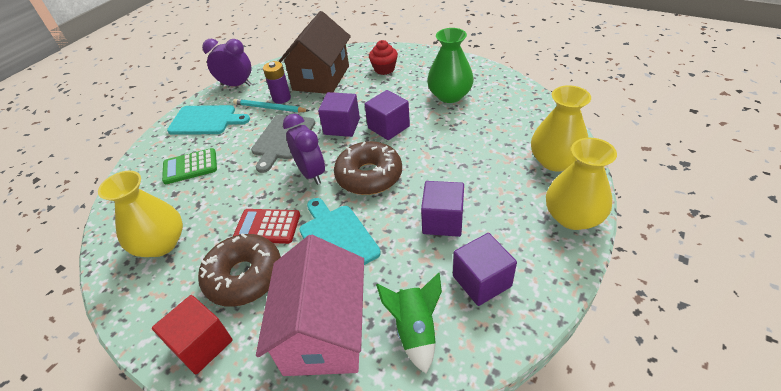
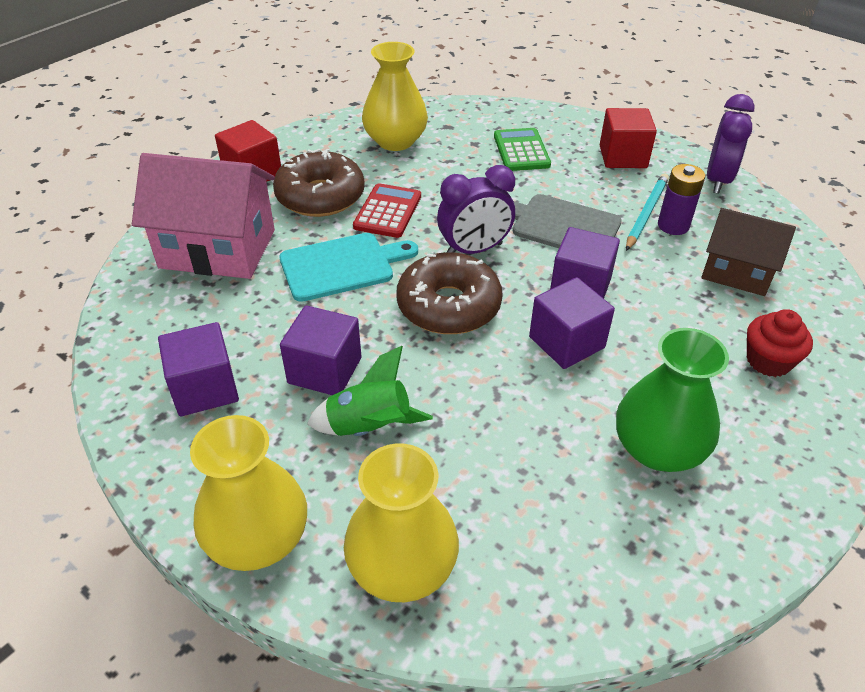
camera: 95 degrees right, 0 degrees up
turquoise cutting board [167,105,250,135] -> red cube [600,108,657,168]
brown house [278,11,351,94] -> brown house [701,208,796,296], size x0.64
green rocket [376,272,442,374] -> green rocket moved to [307,346,433,436]

